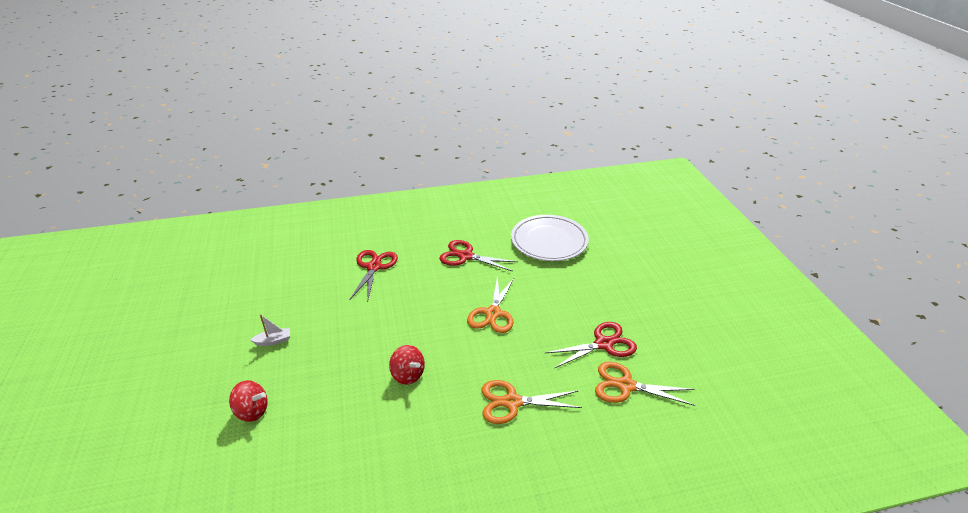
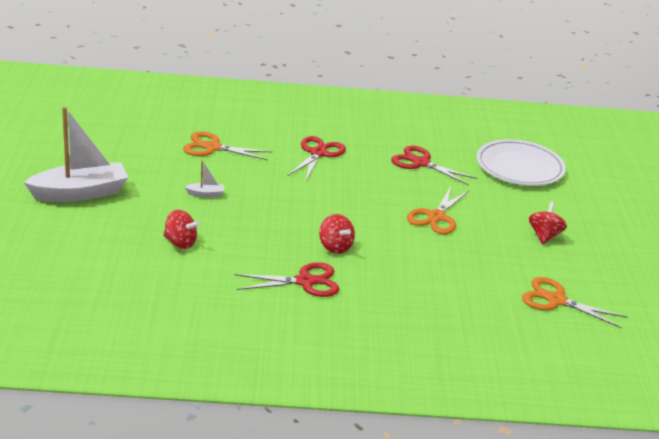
camera: 10 degrees right, 5 degrees down
orange scissors [482,380,582,424] -> orange scissors moved to [183,132,273,160]
red scissors [545,322,637,368] -> red scissors moved to [235,262,339,297]
none -> white boat [24,106,128,202]
none -> red spinning top [529,202,567,245]

